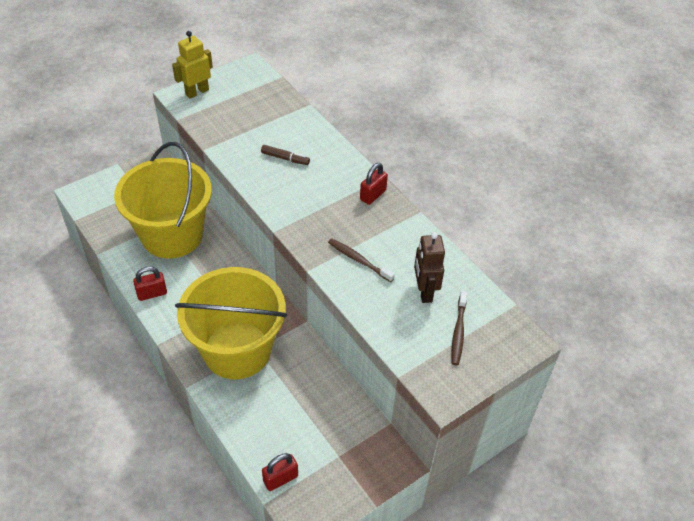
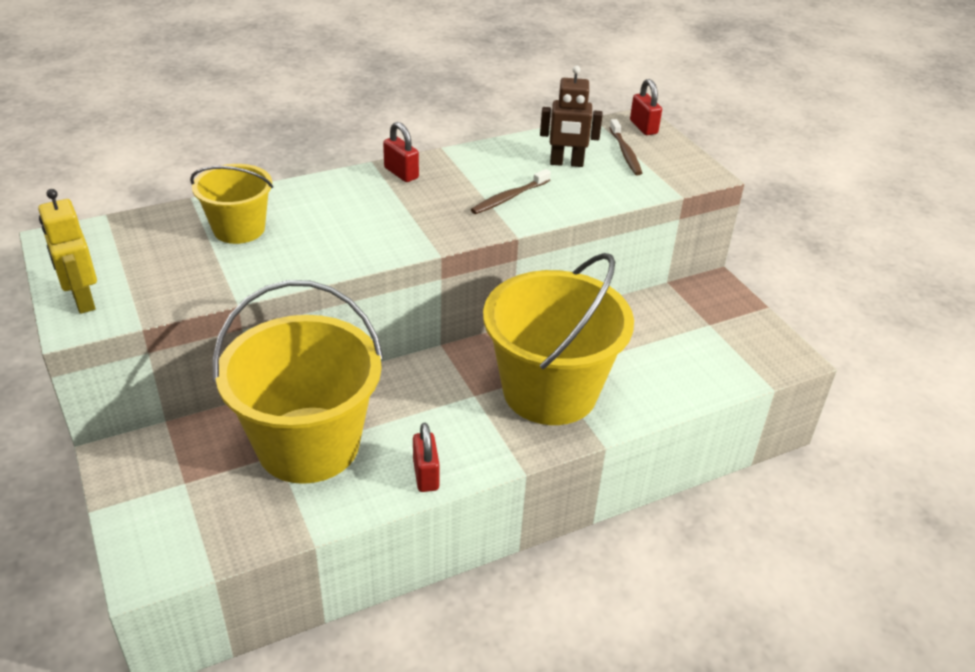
camera: 80 degrees left, 10 degrees down
brown marker [261,145,310,165] -> none
red padlock [262,453,298,491] -> red padlock moved to [630,79,662,135]
brown toothbrush [451,291,467,365] -> brown toothbrush turned 60 degrees clockwise [609,119,642,175]
none -> yellow bucket [190,164,273,244]

